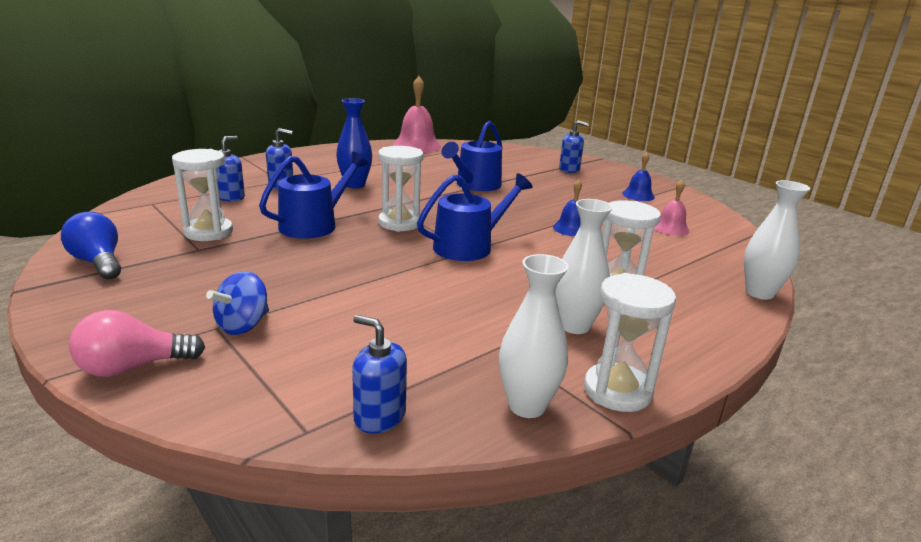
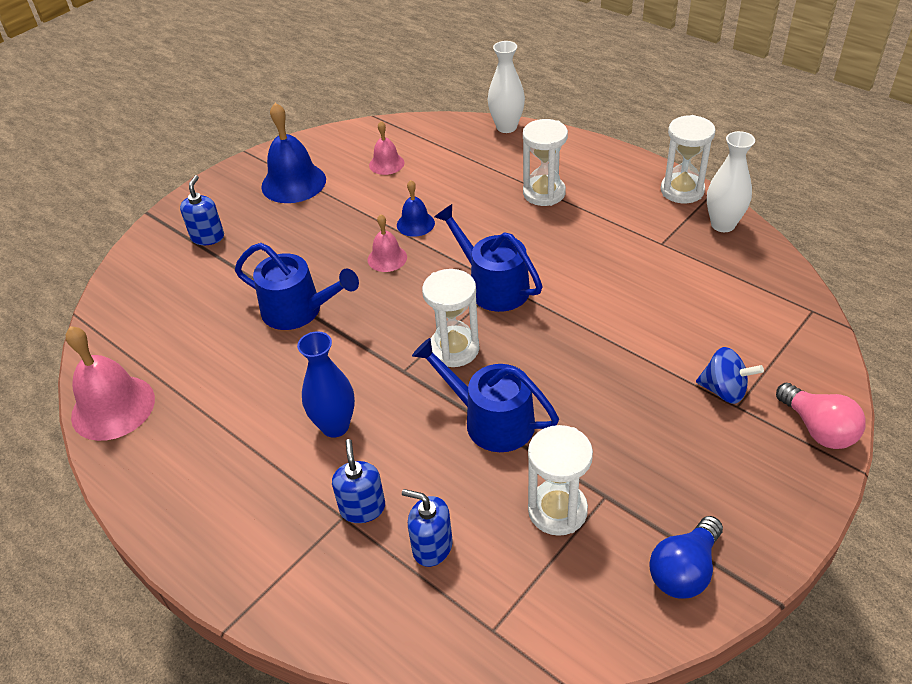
camera: 95 degrees left, 20 degrees up
blue soap dispenser [352,315,407,434] -> none
white vase [555,199,613,334] -> none
blue bell [622,152,655,201] -> blue bell [261,103,326,203], size x1.80
none -> pink bell [368,214,407,272]

